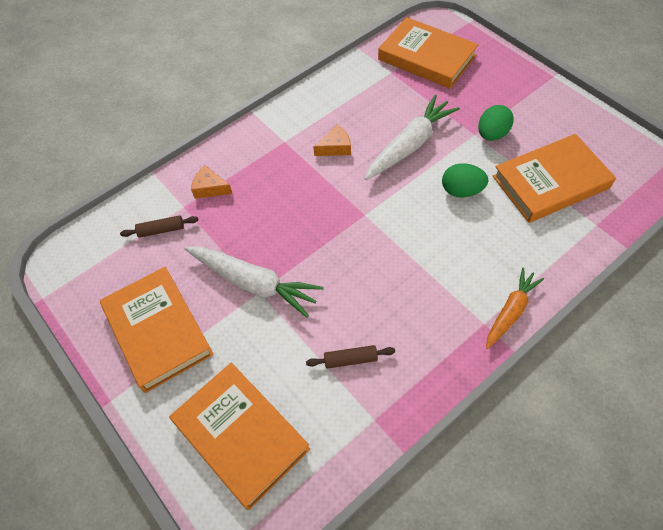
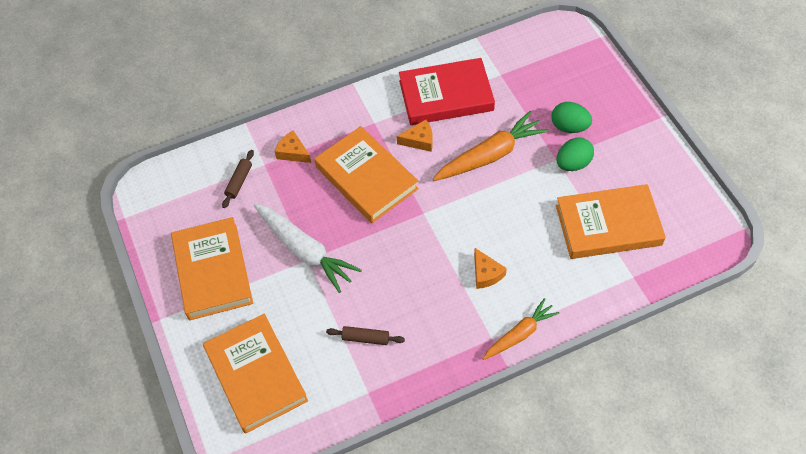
camera: 15 degrees right, 0 degrees up
brown rolling pin [120,215,199,238] -> brown rolling pin turned 75 degrees counterclockwise [222,150,254,208]
white carrot [364,95,460,180] -> orange carrot [433,111,549,181]
orange book [378,17,479,89] -> orange book moved to [314,126,419,223]
green egg [442,163,489,197] -> green egg moved to [551,102,592,133]
none -> red book [399,58,495,125]
none -> orange cheese [474,248,507,289]

